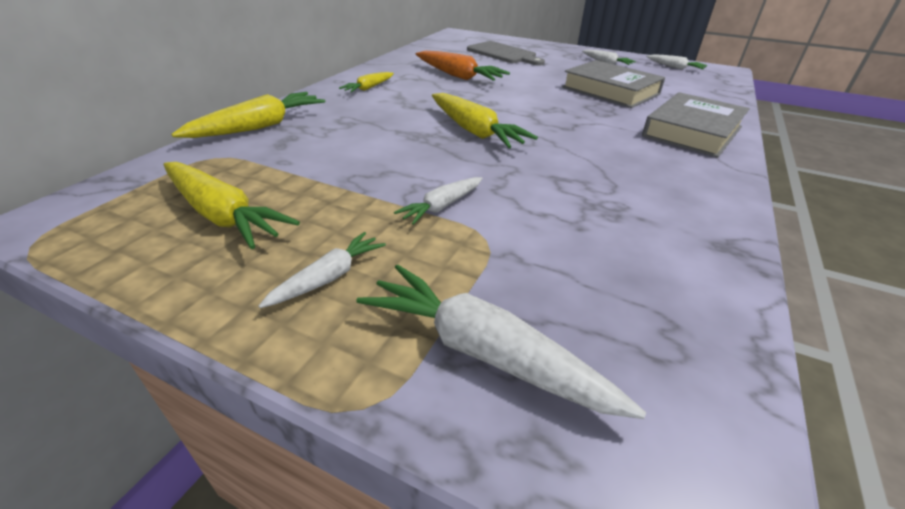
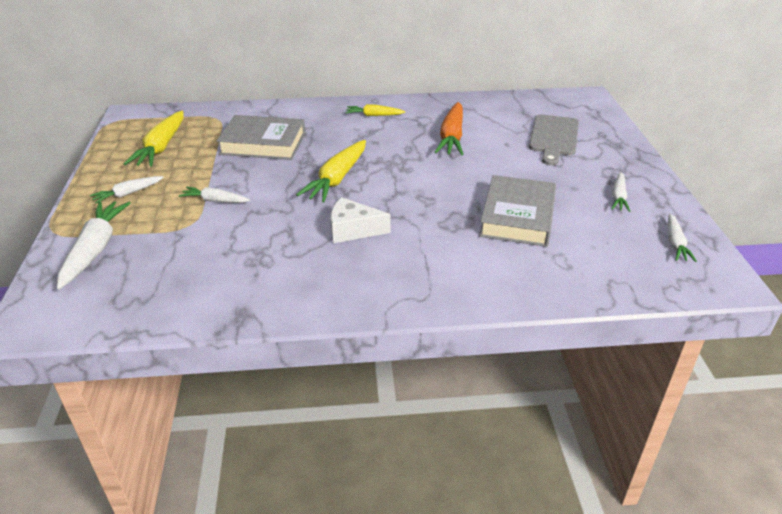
camera: 60 degrees right, 0 degrees up
yellow carrot [171,92,325,138] -> none
white carrot [258,232,386,308] -> white carrot turned 135 degrees clockwise [90,176,164,204]
grey book [642,92,750,158] -> grey book moved to [217,115,305,160]
none -> white cheese [331,197,390,243]

